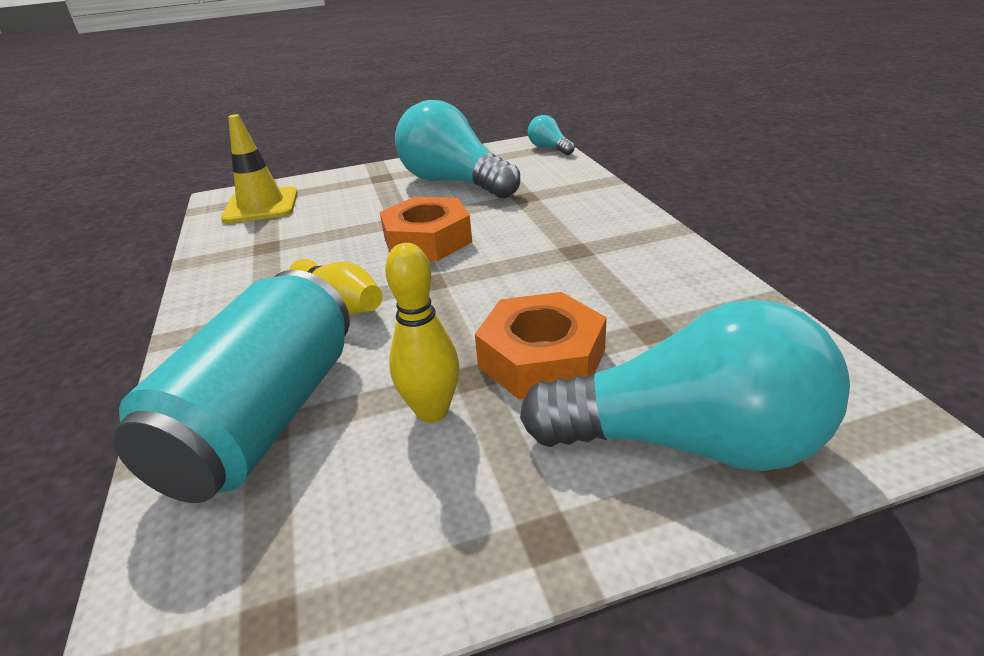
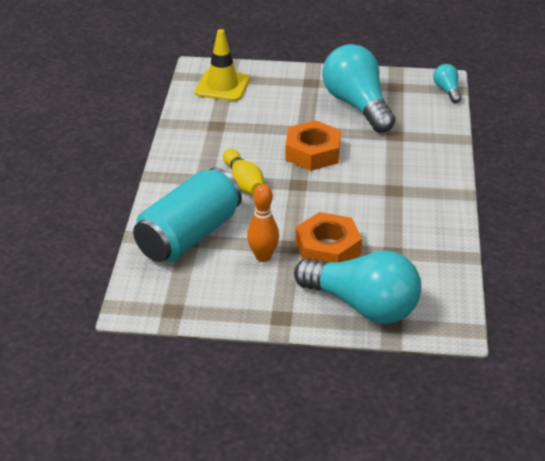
camera: 20 degrees right, 5 degrees up
yellow bowling pin [385,243,459,423] -> orange bowling pin [247,184,279,262]

